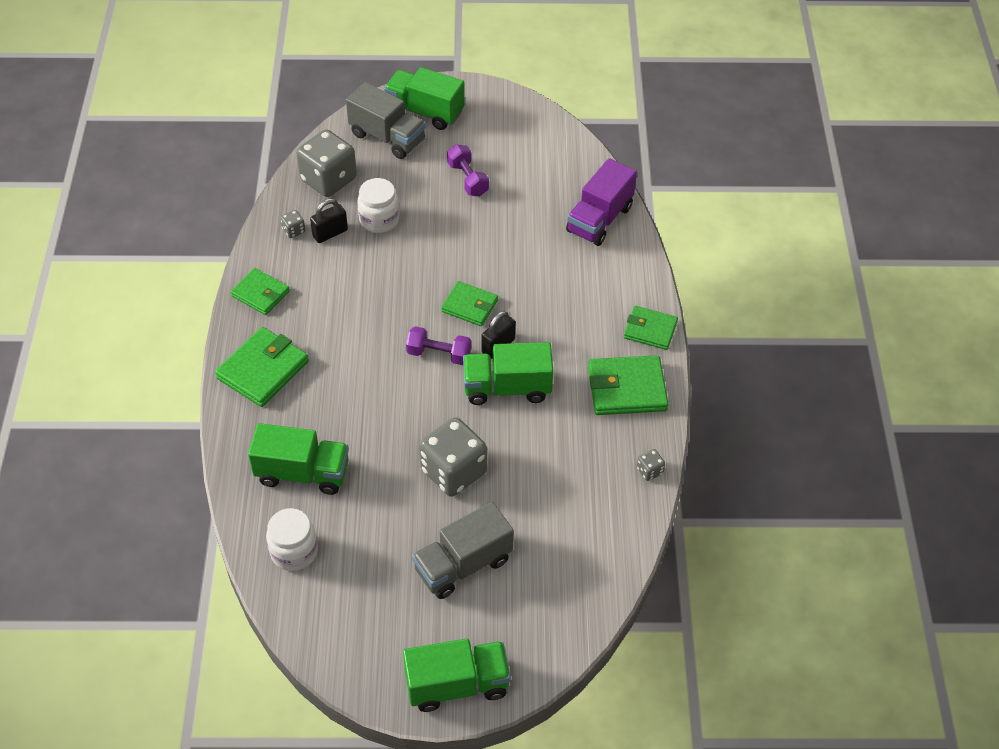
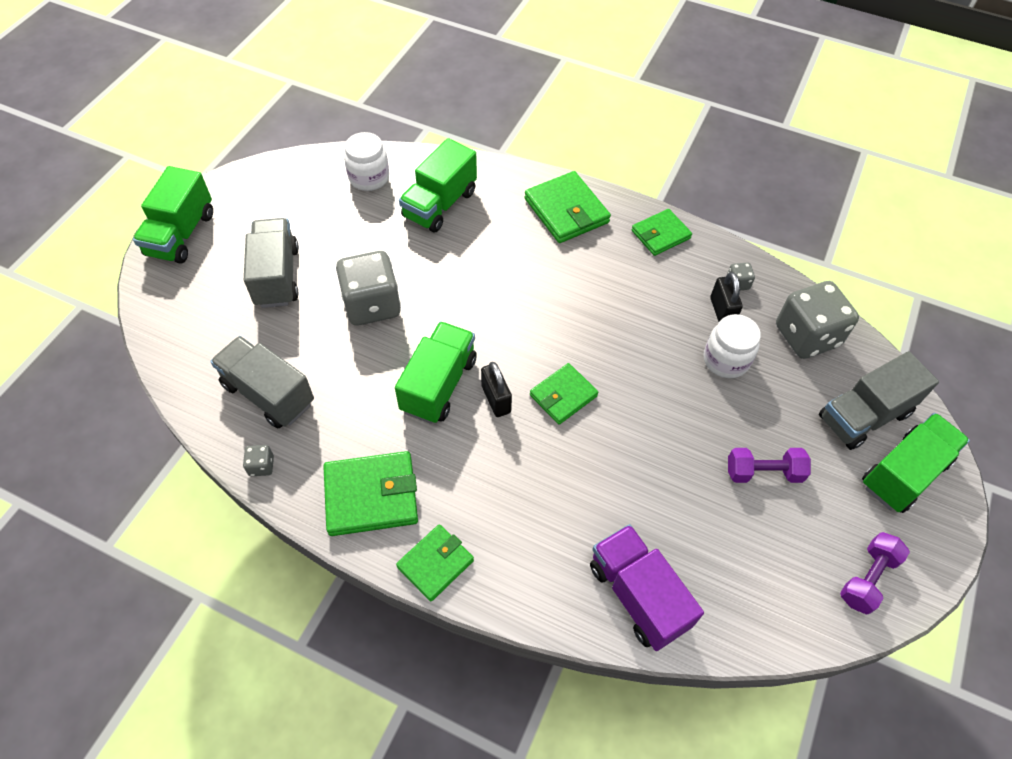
camera: 115 degrees right, 5 degrees up
purple dumbbell [406,326,471,365] -> purple dumbbell moved to [840,532,910,615]
green wallet [588,355,669,415] -> green wallet turned 60 degrees clockwise [323,451,418,536]
none -> grey truck [210,336,314,429]

